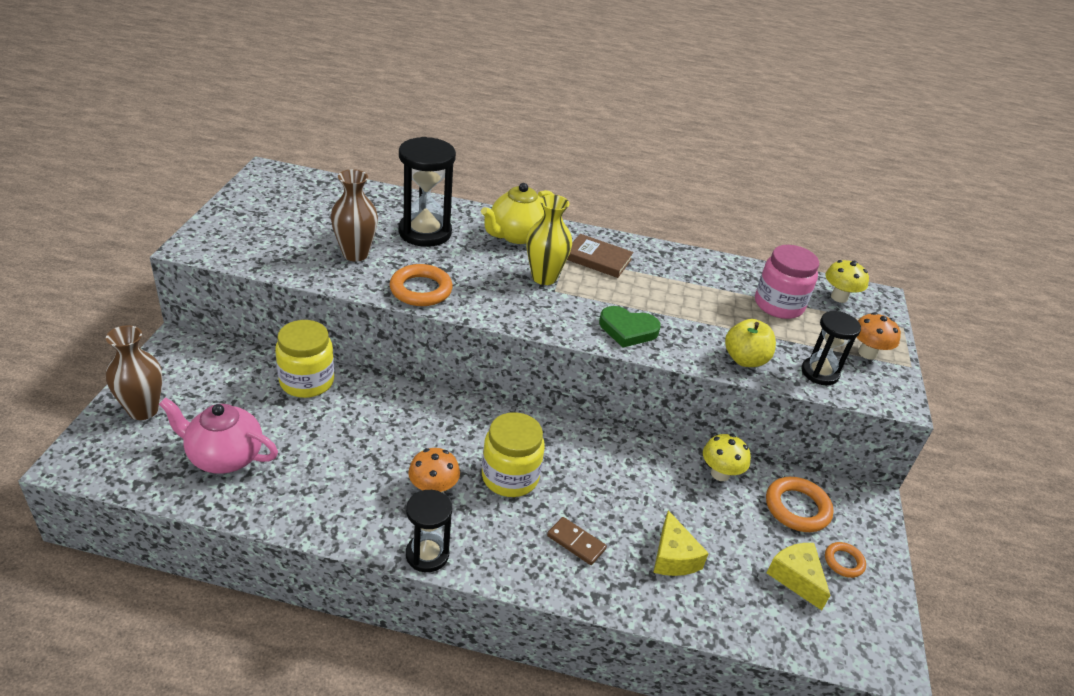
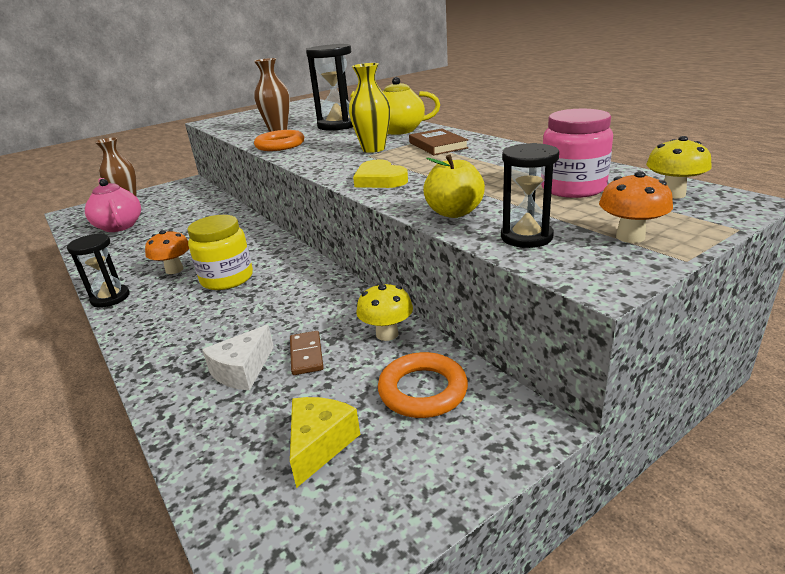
camera: 50 degrees right, 10 degrees down
yellow jar [275,320,334,398] -> none
brown domino [547,517,607,565] -> brown domino moved to [290,331,324,375]
green heart [599,306,661,347] -> yellow heart [353,159,408,188]
yellow cheese [653,510,709,576] -> white cheese [202,325,274,390]
orange ring [825,542,866,578] -> none

